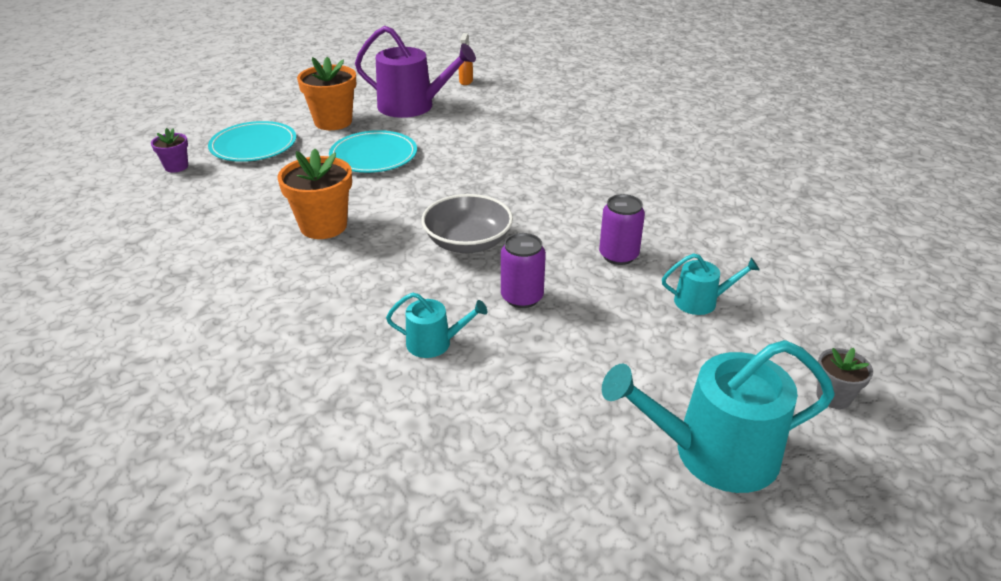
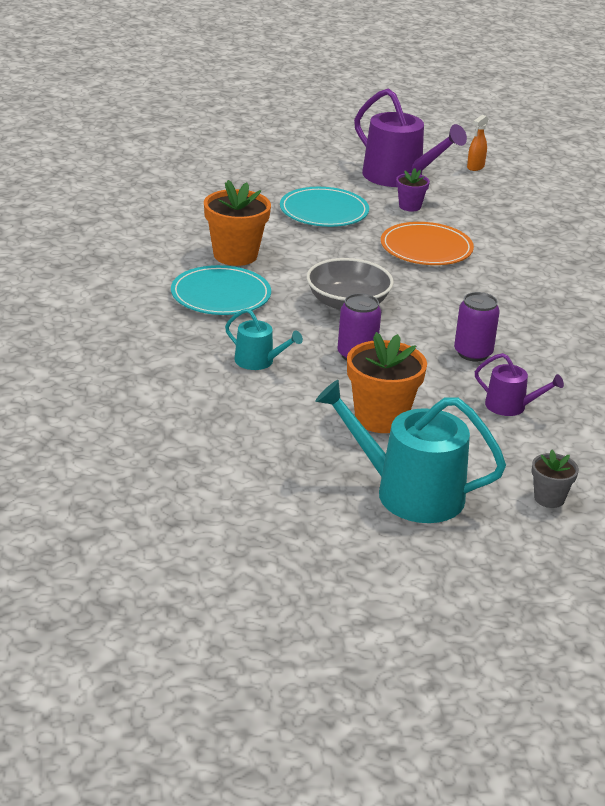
camera: 25 degrees right, 5 degrees down
purple flower pot [151,128,188,173] -> purple flower pot moved to [396,168,430,211]
turquoise plate [208,121,296,162] -> turquoise plate moved to [171,265,271,315]
orange flower pot [297,57,356,130] -> orange flower pot moved to [347,332,427,433]
turquoise watering can [662,253,760,315] -> purple watering can [475,353,564,416]
none -> orange plate [381,222,474,265]

